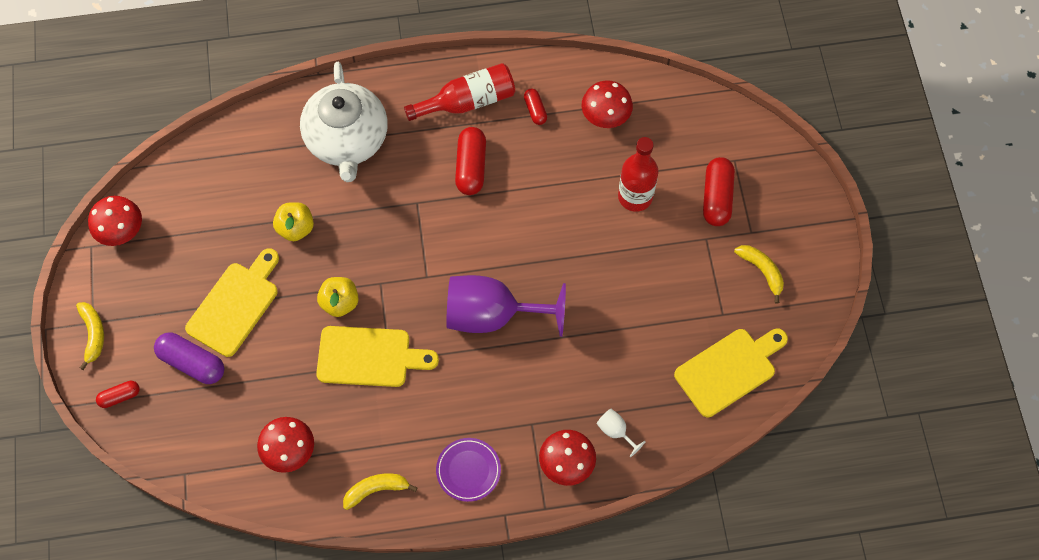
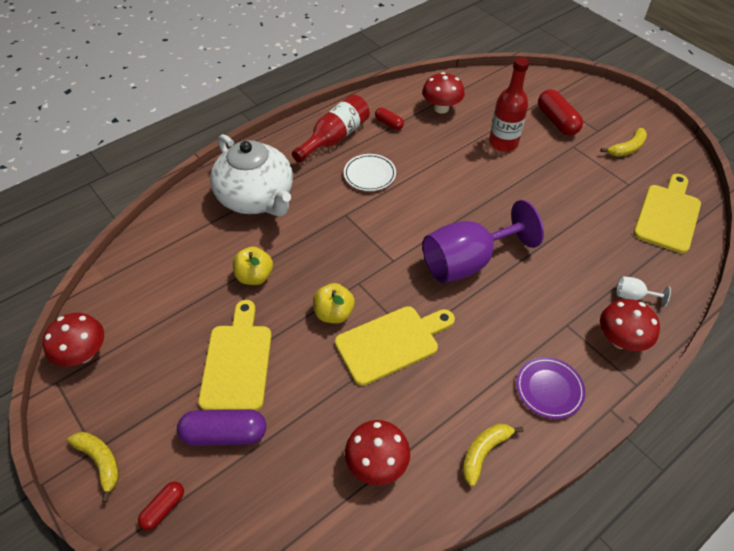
camera: 30 degrees left, 15 degrees down
red capsule [455,127,486,195] -> white plate [344,154,396,191]
yellow banana [734,245,784,304] -> yellow banana turned 120 degrees clockwise [600,128,647,157]

